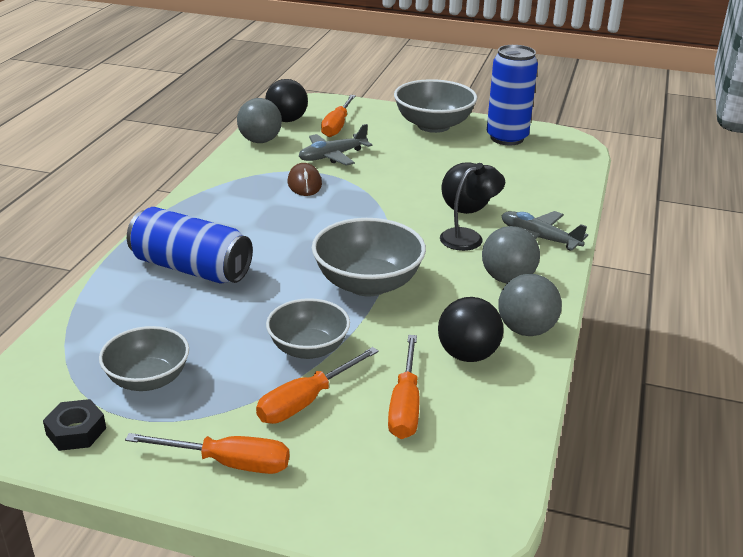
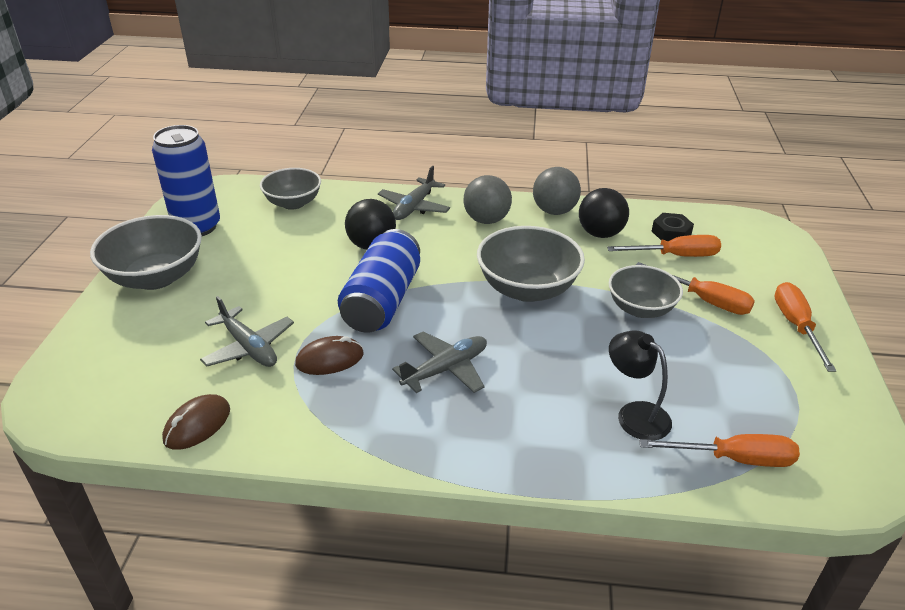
camera: 100 degrees left, 5 degrees up
black nut [43,399,106,451] -> black nut moved to [652,213,694,241]
grey bowl [99,326,189,391] -> grey bowl moved to [260,168,321,210]
blue can [127,207,253,284] -> blue can moved to [338,229,420,333]
grey ball [237,98,282,143] -> brown mouse [162,394,230,450]
black ball [265,79,308,122] -> none
orange screwdriver [321,95,356,137] -> orange screwdriver moved to [639,434,800,467]
black lamp [440,163,505,251] -> black lamp moved to [609,330,672,441]
none -> grey plane [392,331,487,393]

